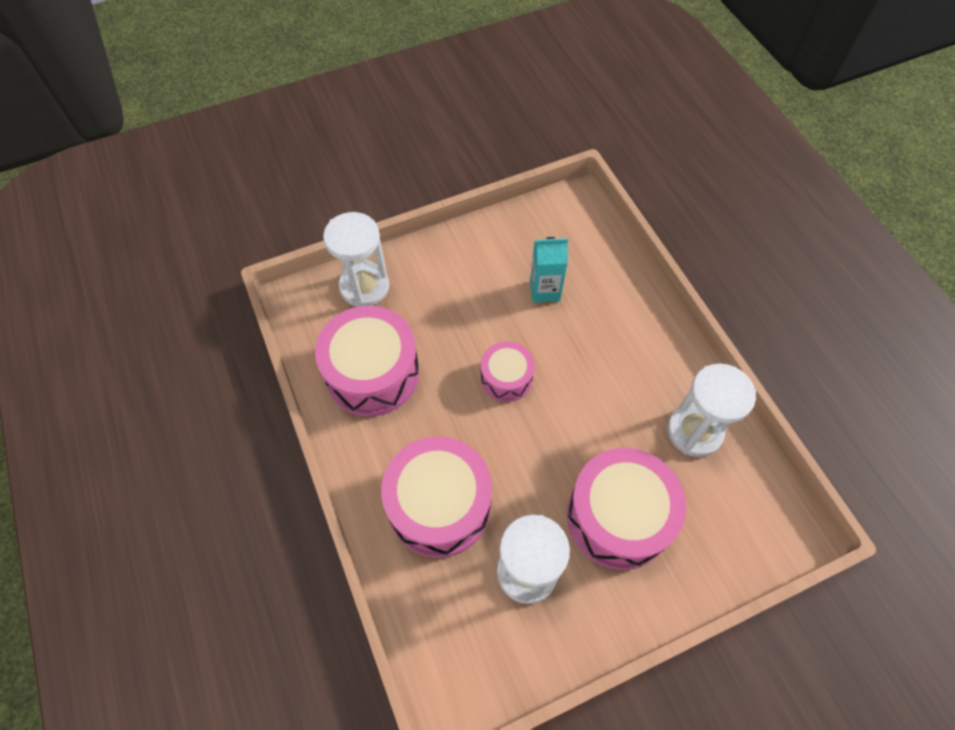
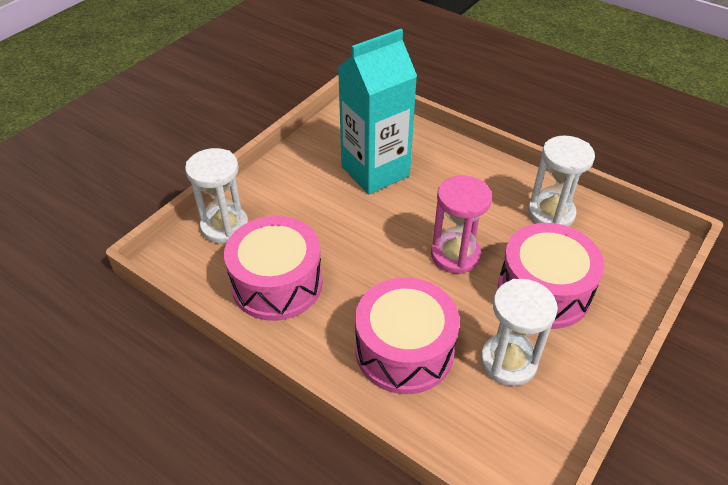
camera: 30 degrees left, 15 degrees down
pink drum [481,341,535,402] -> none
turquoise carton [530,237,568,303] -> turquoise carton [338,29,417,194], size x2.06
none -> pink hourglass [431,175,492,274]

